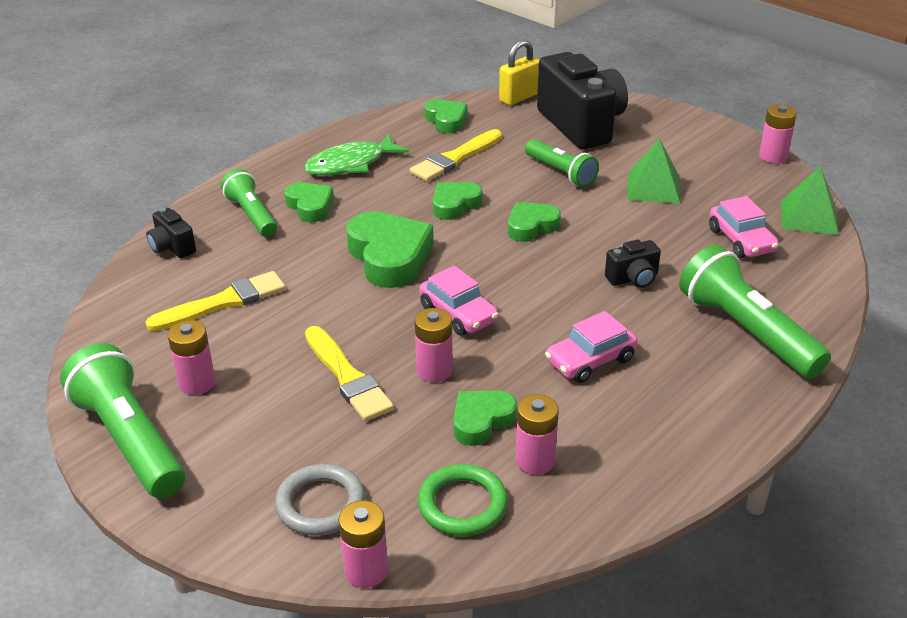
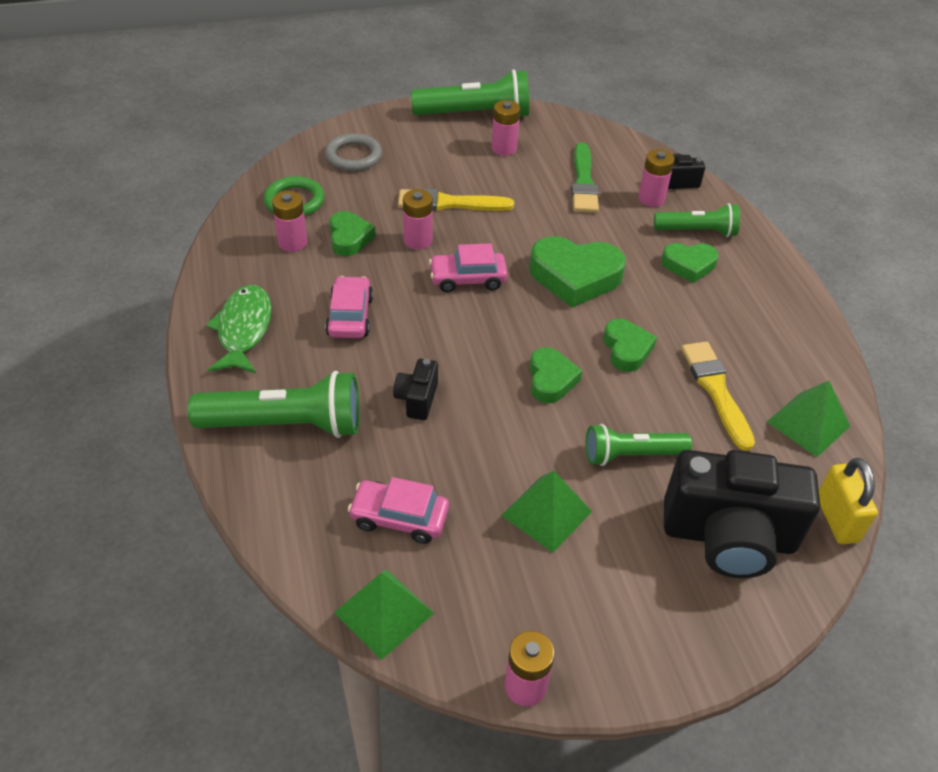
camera: 120 degrees right, 10 degrees up
yellow brush [146,271,285,331] -> green brush [572,143,599,213]
green fish [304,134,409,176] -> green fish moved to [206,285,272,373]
pink battery [338,501,388,588] -> pink battery moved to [638,149,675,207]
green heart [424,99,468,133] -> green pyramid [767,381,850,457]

